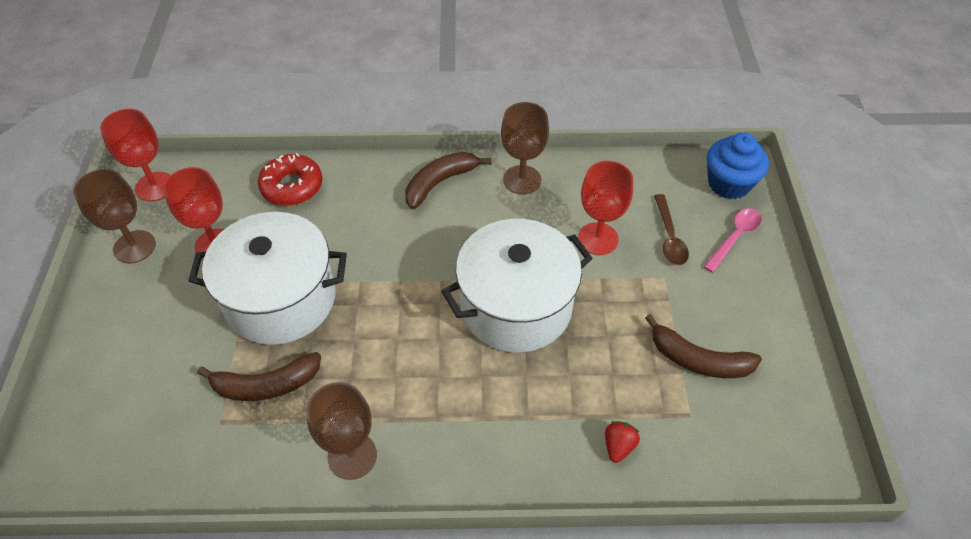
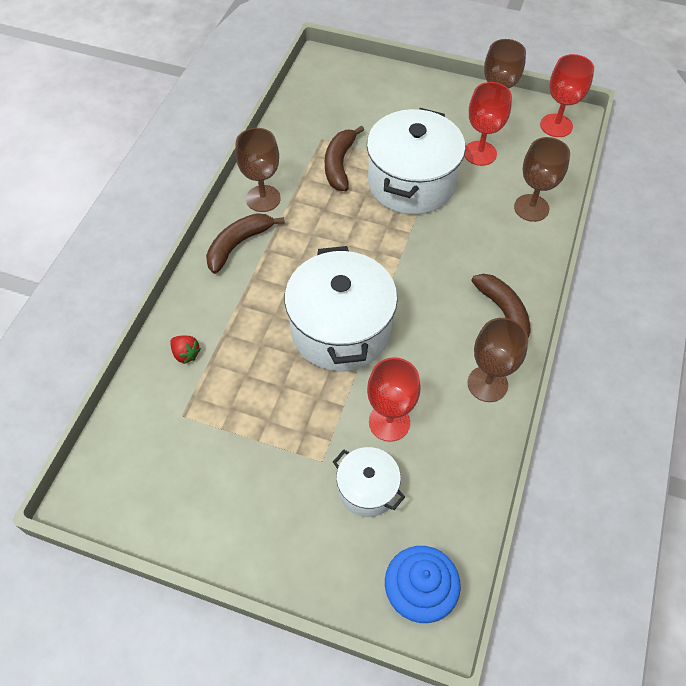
camera: 110 degrees right, 5 degrees up
red donut [258,153,322,206] -> brown goblet [514,137,570,222]
brown banana [645,314,762,378] -> brown banana moved to [206,213,285,274]
brown spoon [654,194,689,265] -> white pot [333,447,405,517]
pink spoon [703,208,762,273] -> none

